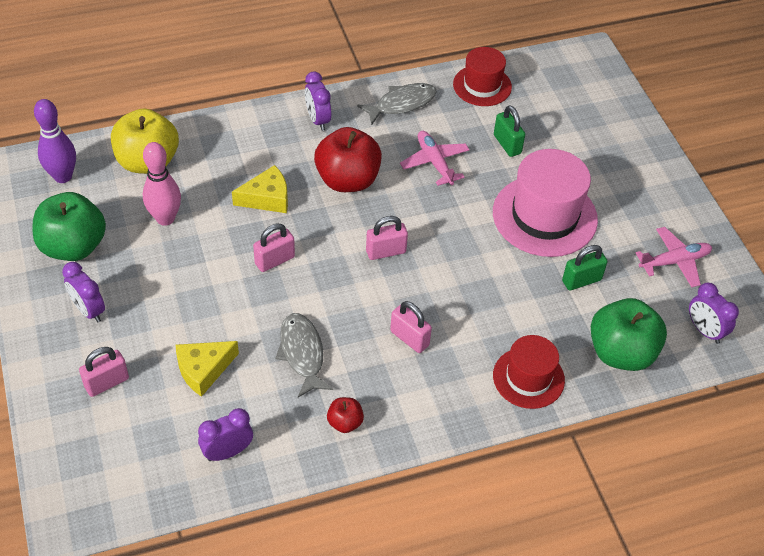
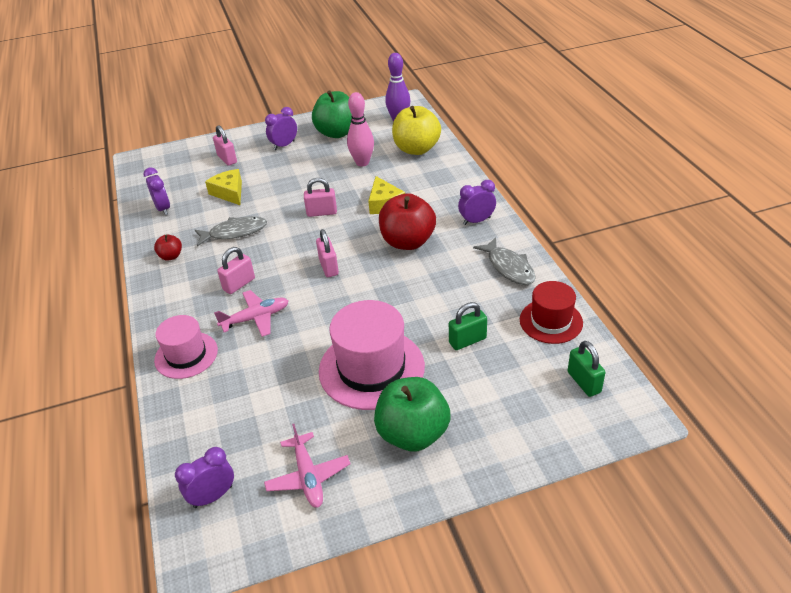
camera: 95 degrees right, 10 degrees down
pink padlock [253,224,295,272] -> pink padlock turned 60 degrees counterclockwise [304,178,337,217]
pink plane [400,131,470,186] -> pink plane moved to [214,290,288,337]
red hat [493,335,565,409] -> pink hat [154,315,218,379]
green padlock [562,245,608,290] -> green padlock moved to [567,341,605,397]
green apple [591,298,667,371] -> green apple moved to [374,377,451,452]

